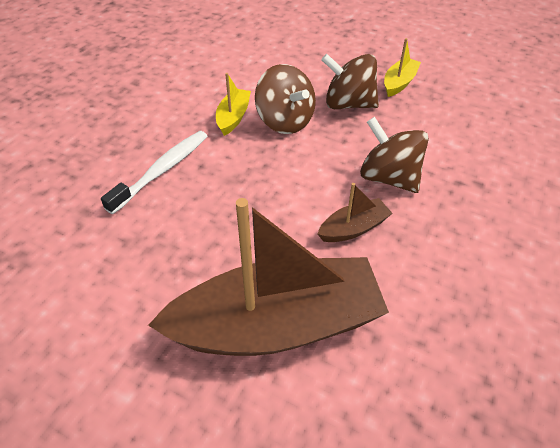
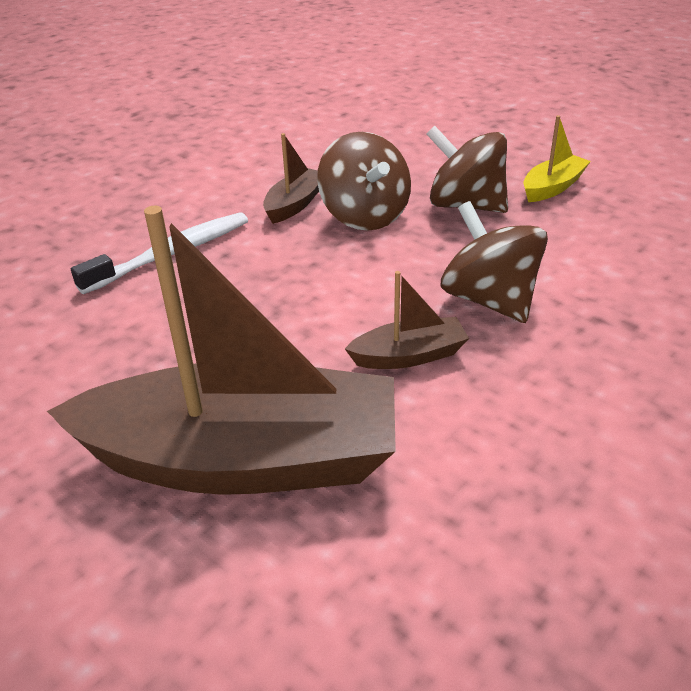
camera: 15 degrees right, 10 degrees down
yellow boat [216,73,251,136] -> brown boat [263,133,319,224]

